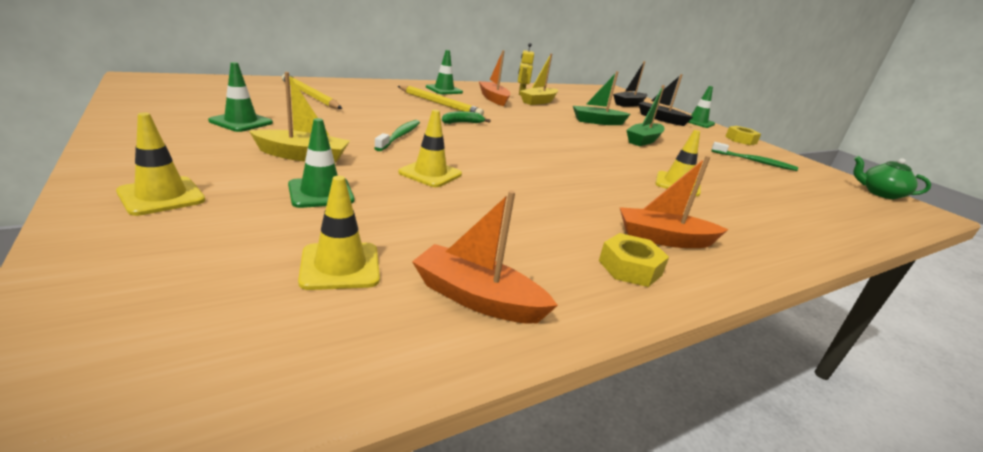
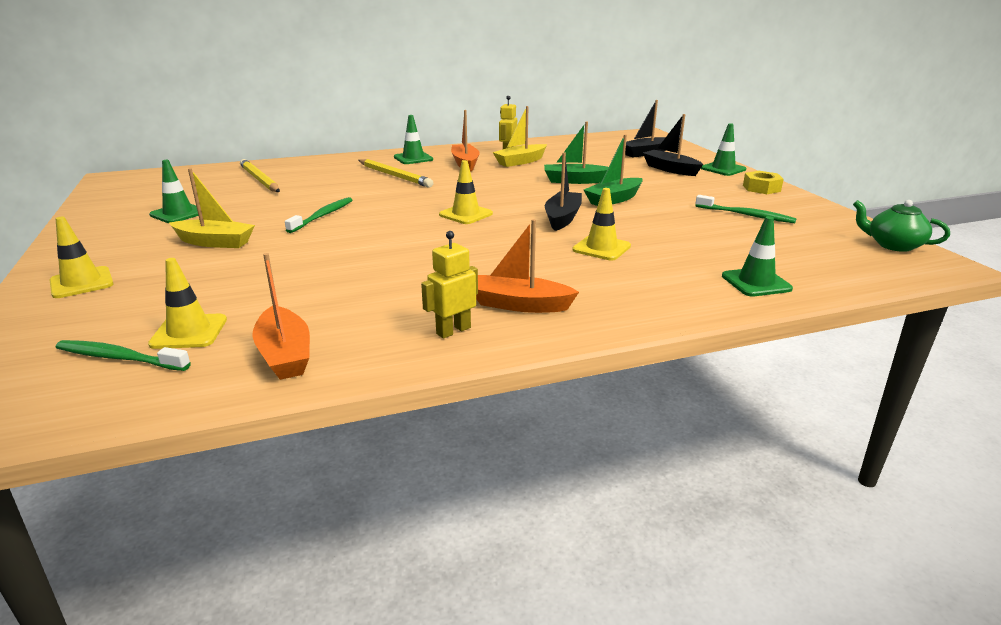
camera: 15 degrees right, 0 degrees up
green traffic cone [288,118,354,208] -> green traffic cone moved to [722,216,793,297]
yellow traffic cone [398,110,462,187] -> yellow traffic cone moved to [439,160,493,224]
orange boat [412,191,558,324] -> orange boat turned 150 degrees counterclockwise [252,253,310,380]
green banana [442,111,491,124] -> none
yellow nut [599,233,669,287] -> yellow robot [421,231,478,339]
none -> green toothbrush [55,340,191,371]
none -> black boat [545,152,582,231]

